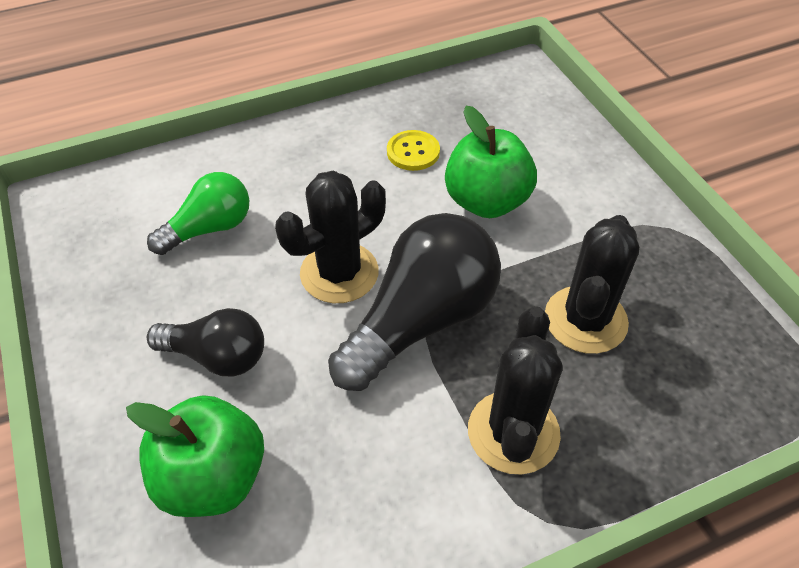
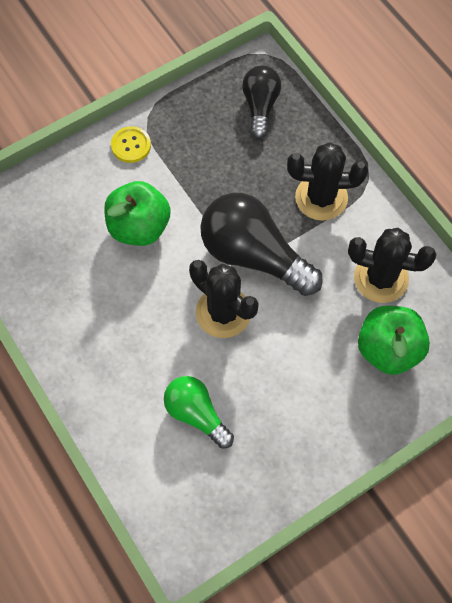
camera: 100 degrees left, 15 degrees up
black light bulb [147,308,264,377] -> black light bulb moved to [242,66,281,139]
yellow button [387,130,440,171] -> yellow button moved to [111,126,151,163]
black cactus [545,215,639,354] -> black cactus moved to [348,228,436,303]

